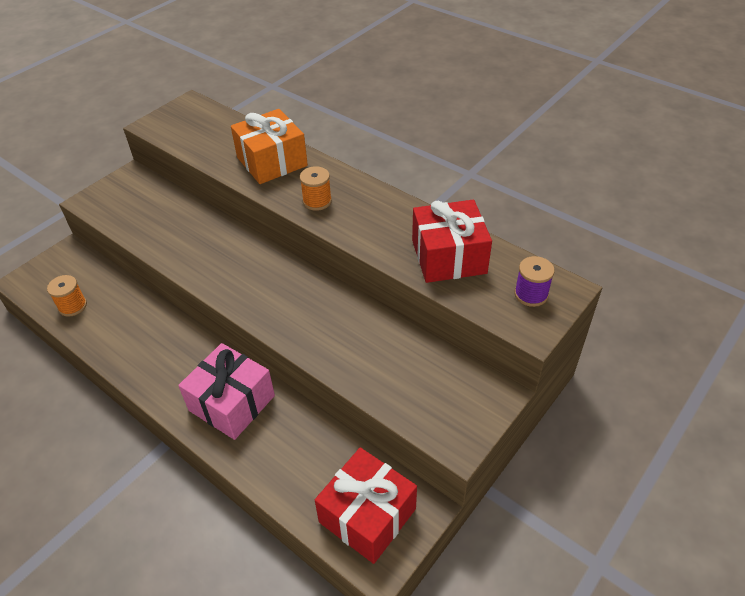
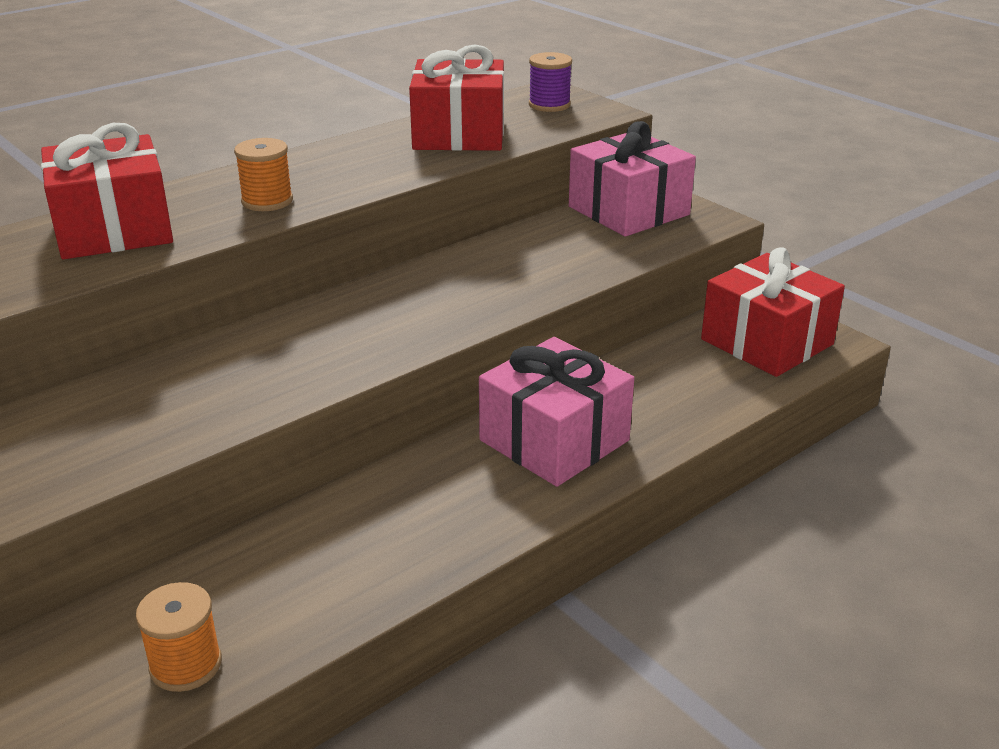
camera: 80 degrees left, 15 degrees down
orange gift [231,109,308,184] -> red gift [41,123,173,259]
none -> pink gift [569,121,696,236]

